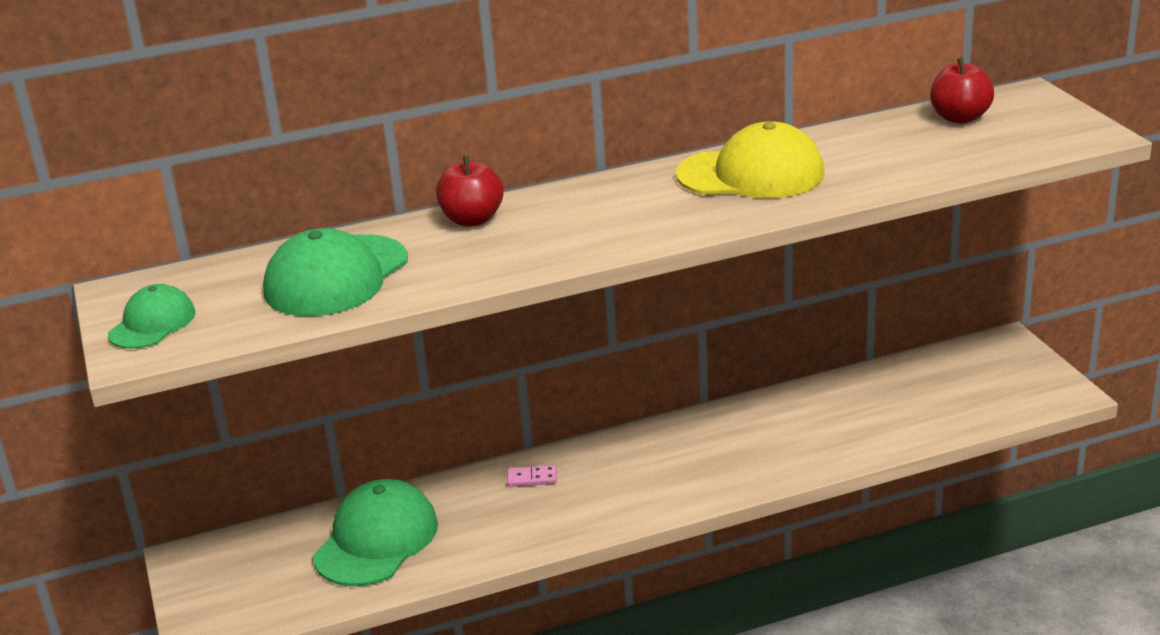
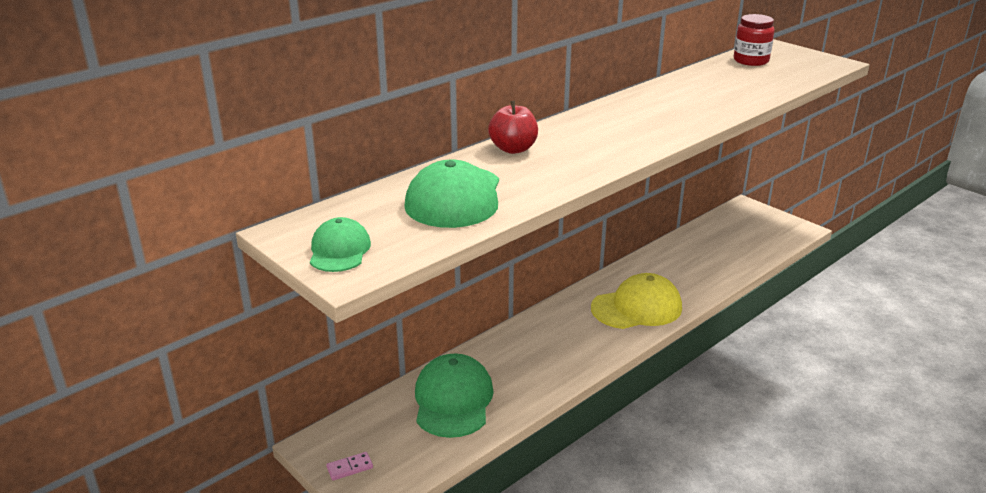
camera: 25 degrees left, 0 degrees up
pink domino [507,465,557,487] -> pink domino moved to [326,452,373,481]
yellow cap [676,121,825,199] -> yellow cap moved to [591,273,682,329]
red apple [930,57,994,124] -> red jar [734,14,775,66]

